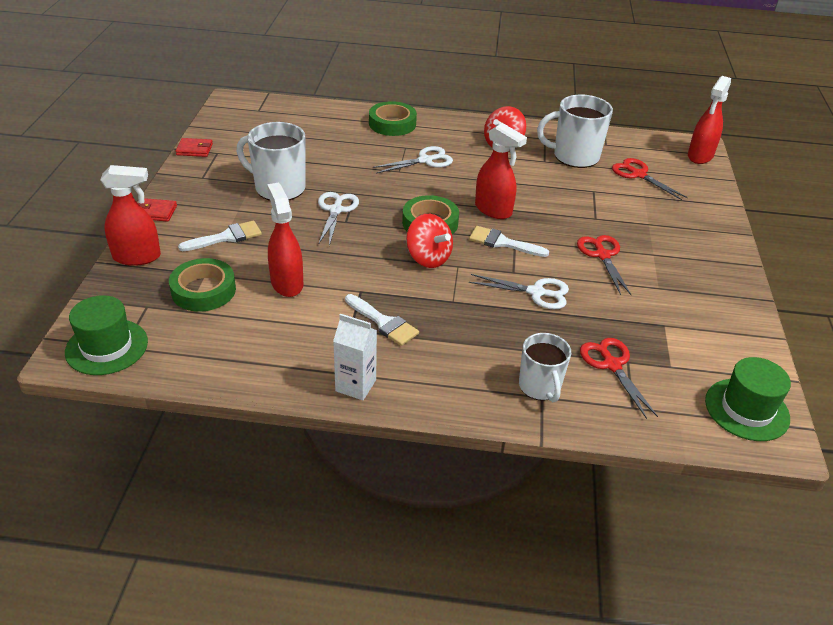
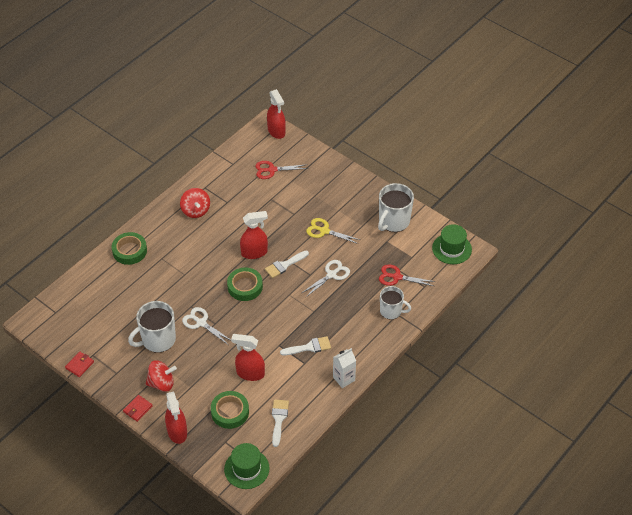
camera: 55 degrees left, 10 degrees up
red spray bottle [100,165,161,266] -> red spray bottle turned 135 degrees clockwise [165,391,187,444]
white brush [178,221,262,251] -> white brush moved to [272,400,289,447]
white scissors [372,146,453,174] -> none
red spinning top [406,214,453,268] -> red spinning top moved to [146,360,177,392]
white mug [537,95,613,168] -> white mug moved to [378,183,414,232]
red scissors [577,235,631,295] -> yellow scissors [306,218,360,244]

